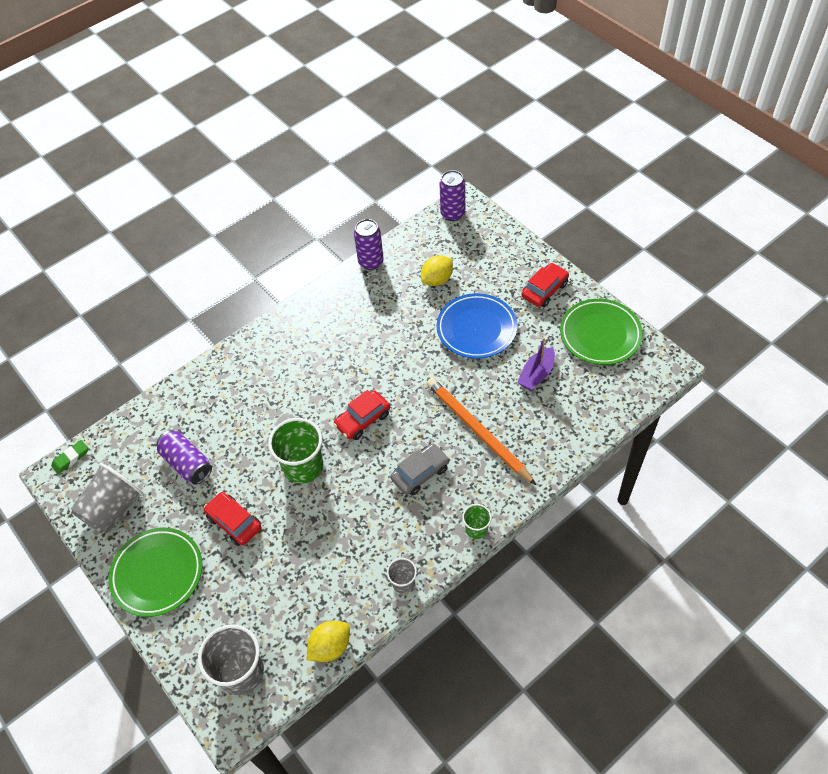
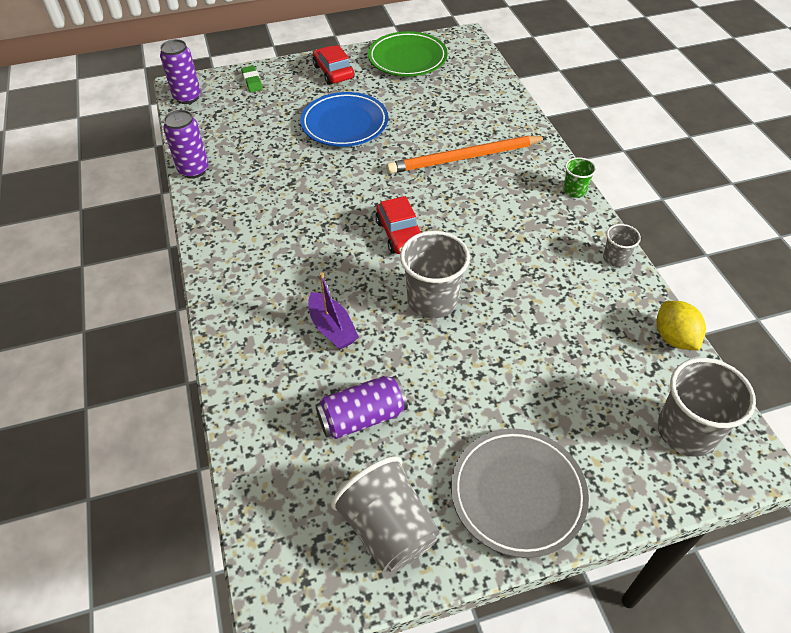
camera: 70 degrees left, 5 degrees down
green eraser [51,440,88,474] -> green eraser moved to [241,66,263,92]
green plate [108,528,202,617] -> grey plate [451,428,589,558]
red car [204,492,261,546] -> none
green cup [268,418,323,484] -> grey cup [400,231,470,318]
grey car [390,444,449,496] -> none
yellow lemon [421,255,453,286] -> none
purple boat [517,337,555,391] -> purple boat moved to [308,272,359,350]

